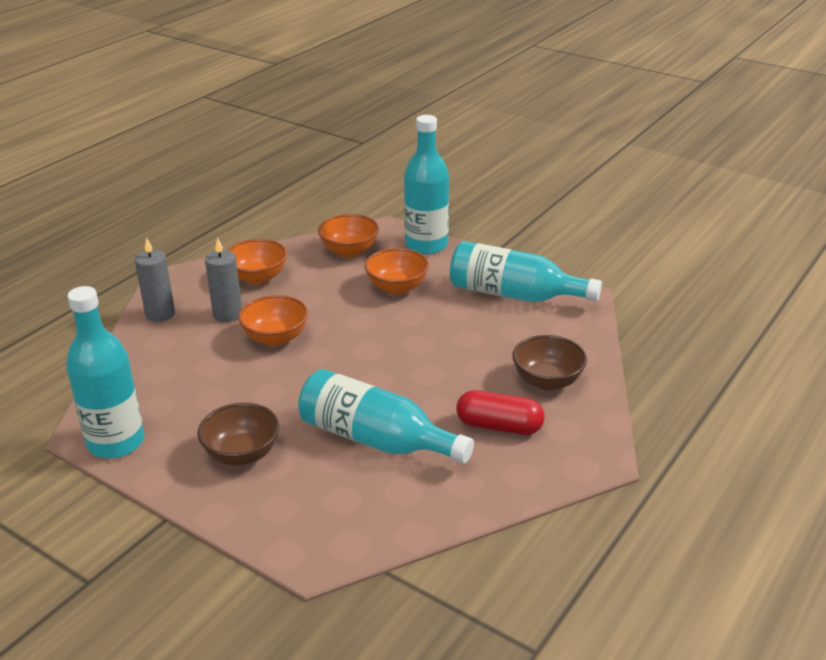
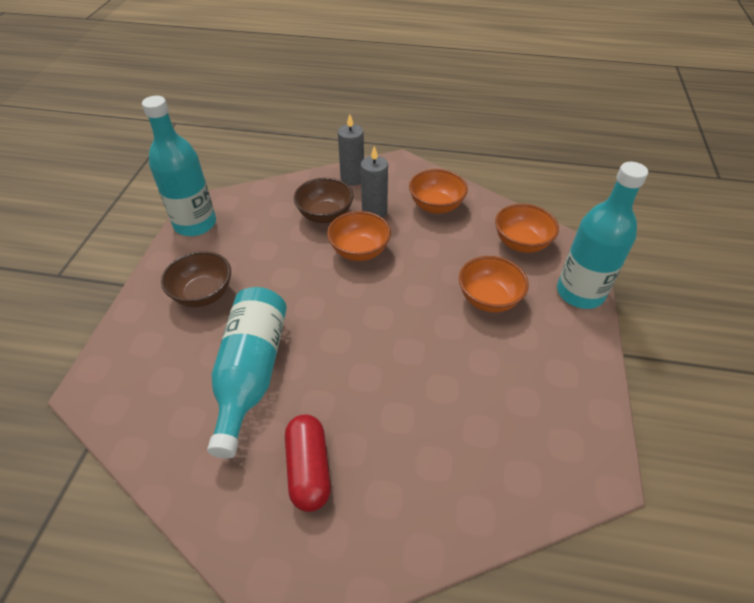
camera: 65 degrees right, 15 degrees up
turquoise bottle [450,241,602,302] -> none
brown bowl [512,335,587,390] -> brown bowl moved to [294,178,353,223]

